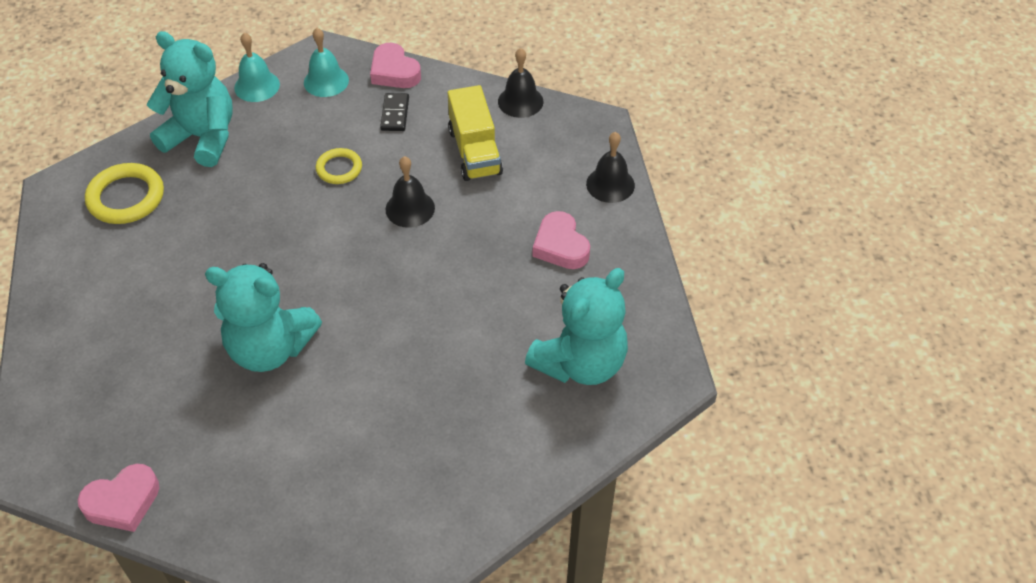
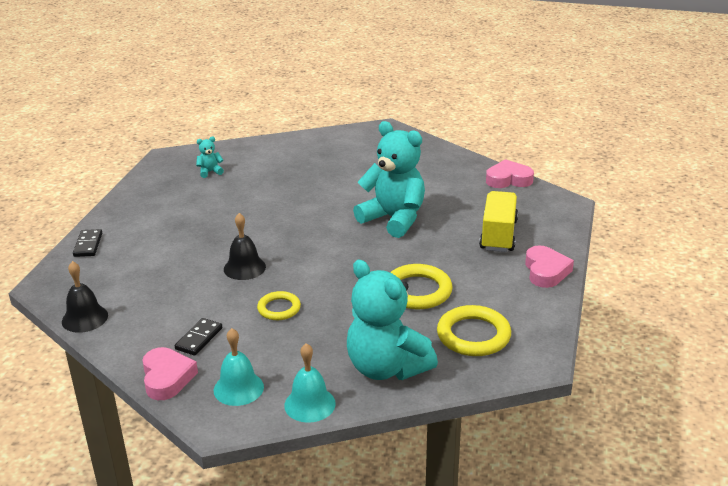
camera: 155 degrees left, 20 degrees down
yellow truck [448,85,503,181] -> yellow truck moved to [479,191,518,252]
turquoise teddy bear [525,268,628,385] -> turquoise teddy bear [196,137,224,178], size x0.41
pink heart [533,211,590,269] -> pink heart moved to [525,245,574,288]
black bell [586,132,635,203] -> black domino [73,229,102,257]
none -> yellow ring [390,264,453,309]

